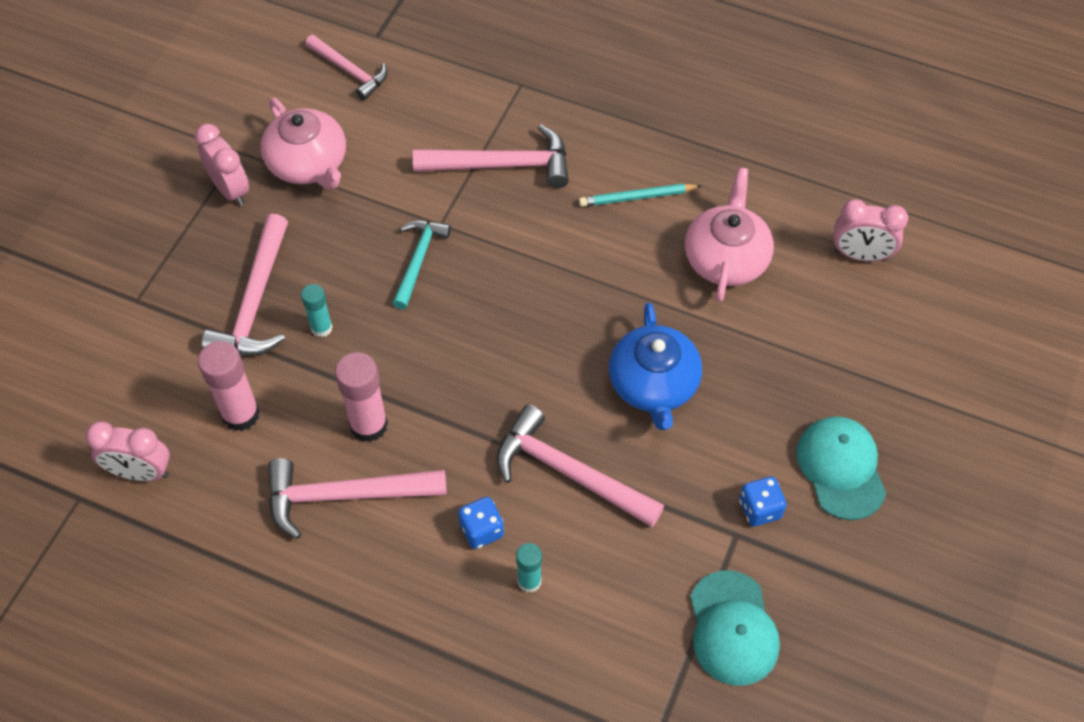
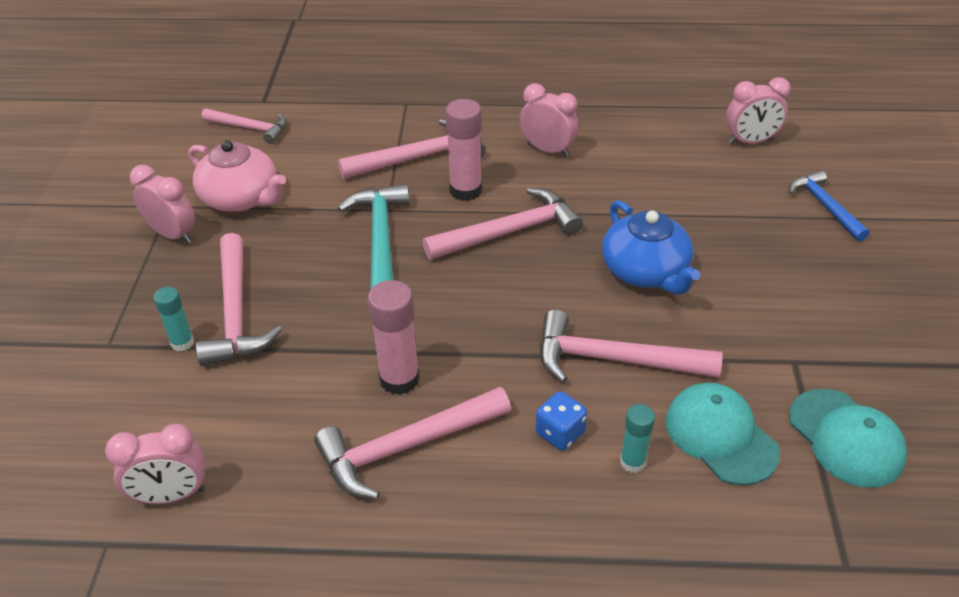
camera: 20 degrees left, 15 degrees down
pink glue stick [198,341,260,431] -> pink glue stick moved to [445,99,482,201]
turquoise glue stick [301,284,332,337] -> turquoise glue stick moved to [153,287,194,351]
turquoise hammer [392,220,451,310] -> turquoise hammer [338,184,410,290], size x1.54
turquoise pencil [579,183,701,207] -> pink clock [520,83,579,157]
pink teapot [685,167,774,302] -> none
blue dice [739,476,787,526] -> none
turquoise cap [796,416,886,520] -> turquoise cap moved to [665,383,780,485]
none -> pink hammer [423,188,583,260]
none -> blue hammer [789,170,870,241]

